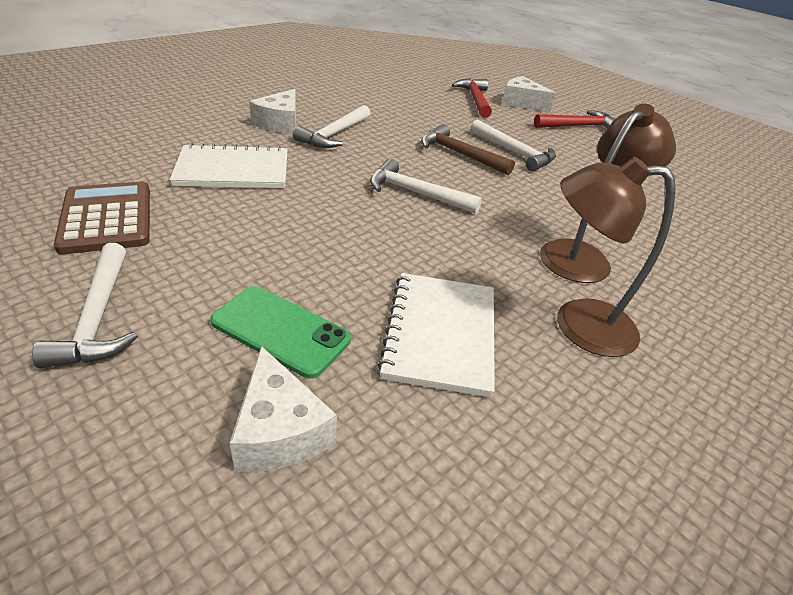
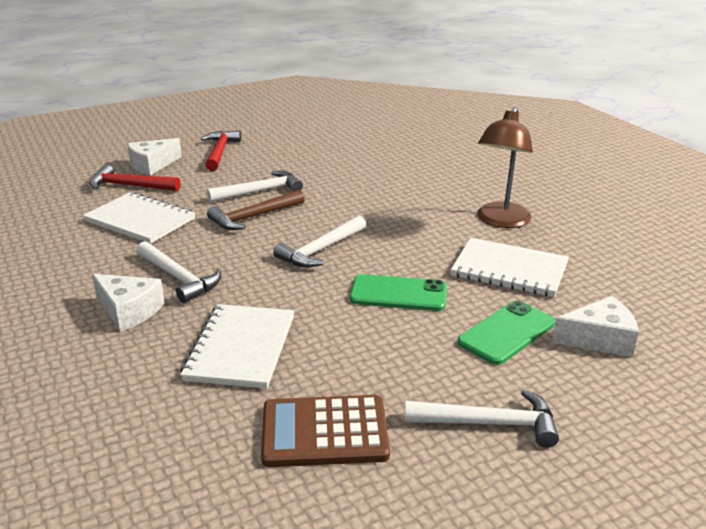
camera: 70 degrees left, 10 degrees down
brown lamp [540,104,676,283] -> none
none -> white notebook [83,192,196,244]
none -> green phone [350,275,447,311]

